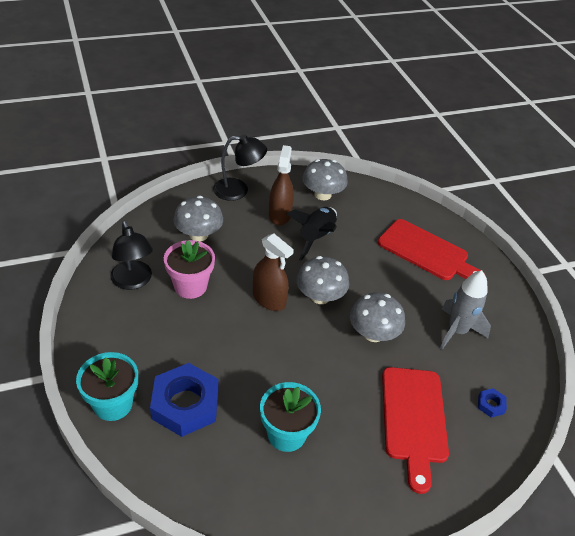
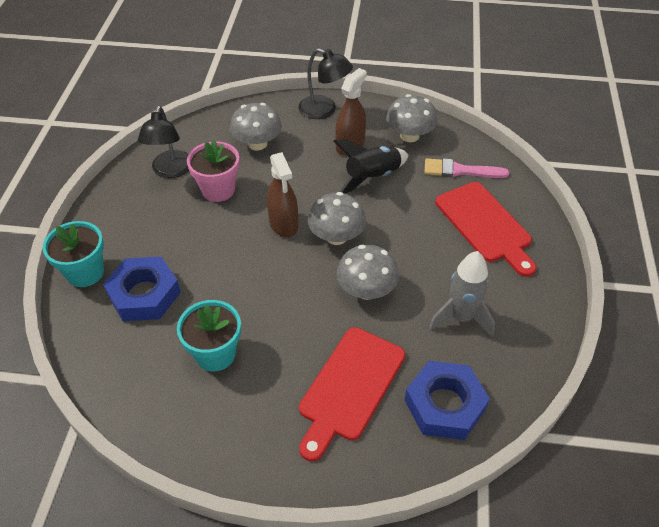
camera: 30 degrees right, 5 degrees up
blue nut [478,388,507,418] -> blue nut [405,361,490,440], size x2.34
none -> pink brush [424,158,509,178]

